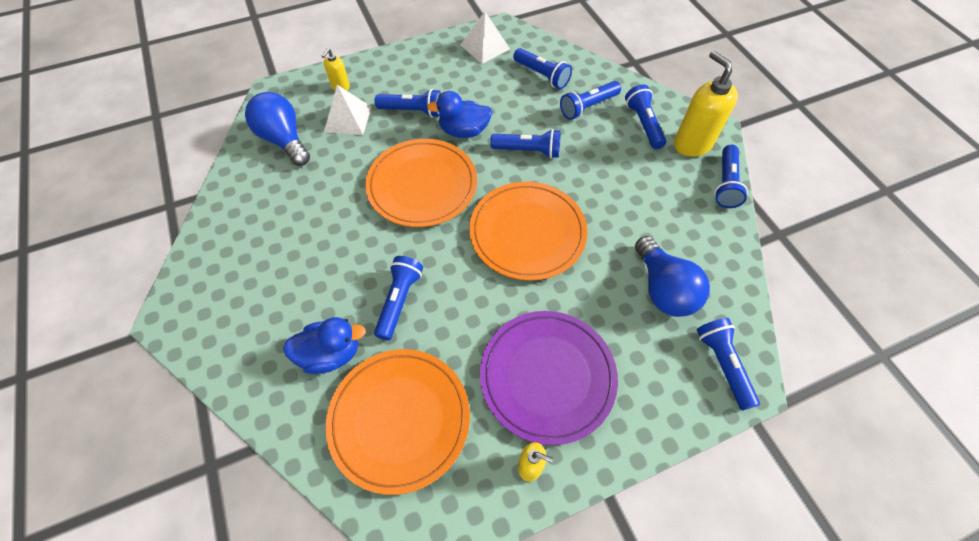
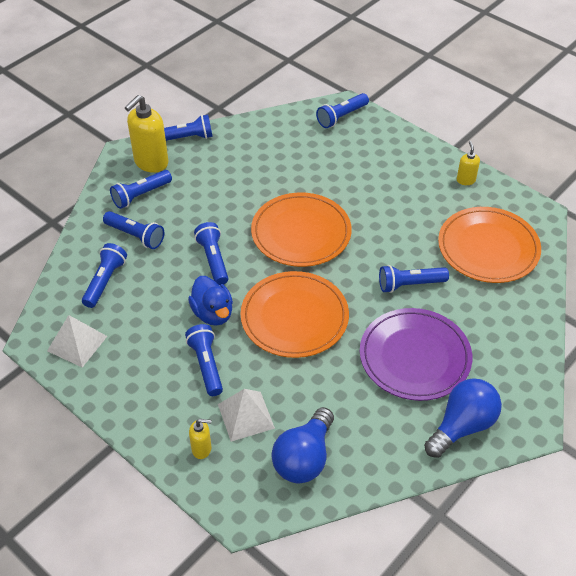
camera: 115 degrees left, 10 degrees down
blue duck [283,317,366,374] -> none
purple plate [480,311,618,445] -> purple plate moved to [360,308,472,401]
blue light bulb [635,236,710,317] -> blue light bulb moved to [424,378,502,458]

